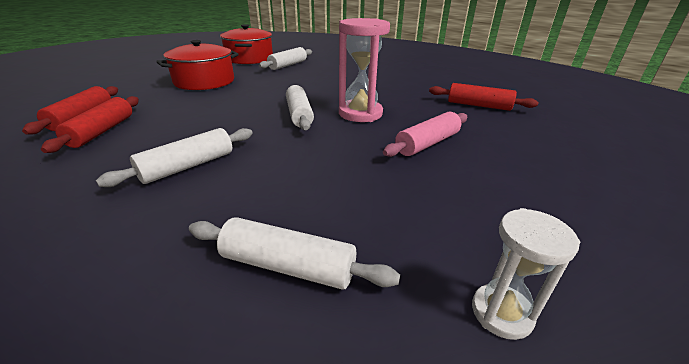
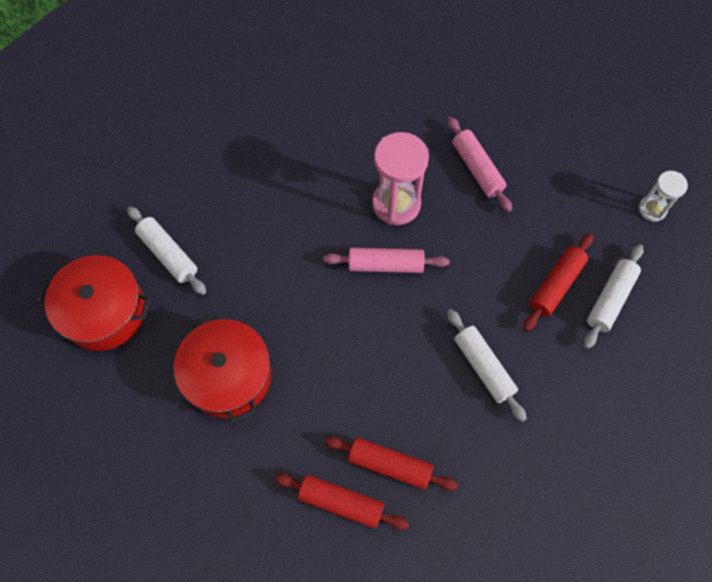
camera: 75 degrees left, 35 degrees up
white rolling pin [286,85,314,130] -> pink rolling pin [323,248,449,273]
red rolling pin [429,83,539,111] -> red rolling pin moved to [523,233,593,331]

